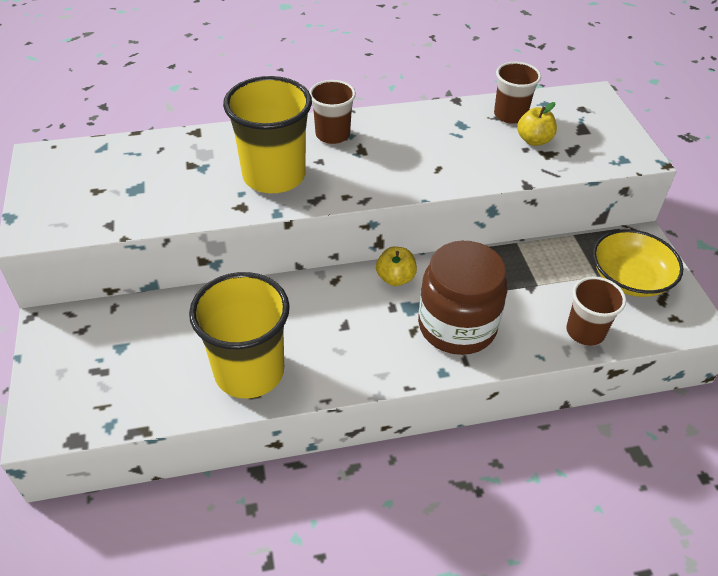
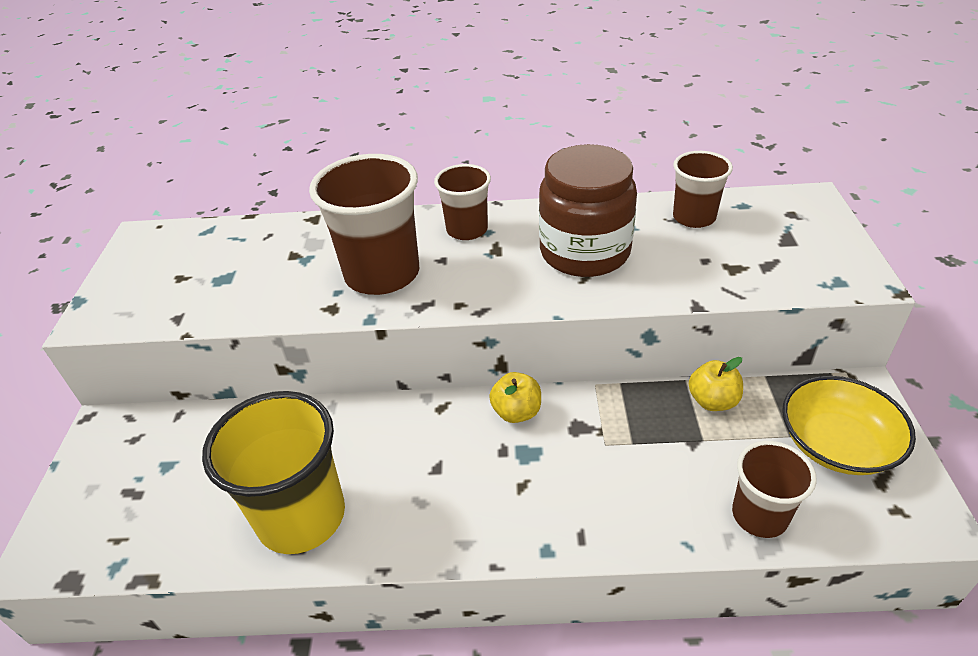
camera: 15 degrees right, 5 degrees down
yellow cup [223,76,312,193] -> brown cup [309,154,419,295]
brown jar [418,241,507,355] -> brown jar moved to [539,144,637,277]
yellow apple [517,102,557,146] -> yellow apple moved to [689,357,743,411]

